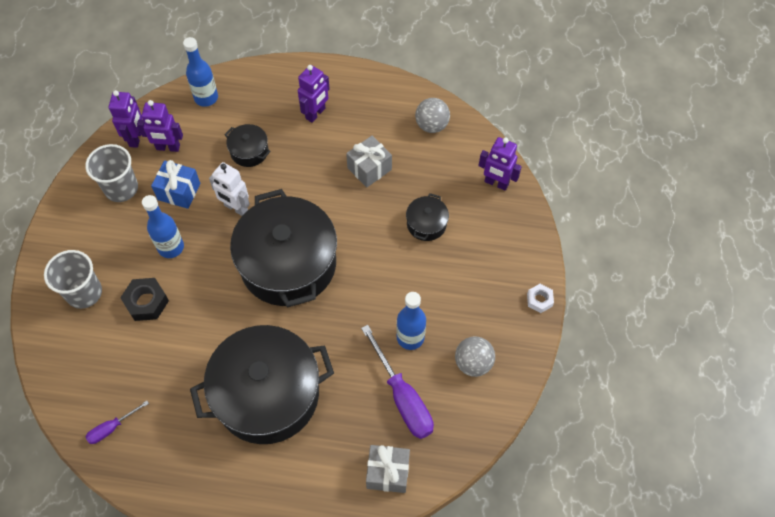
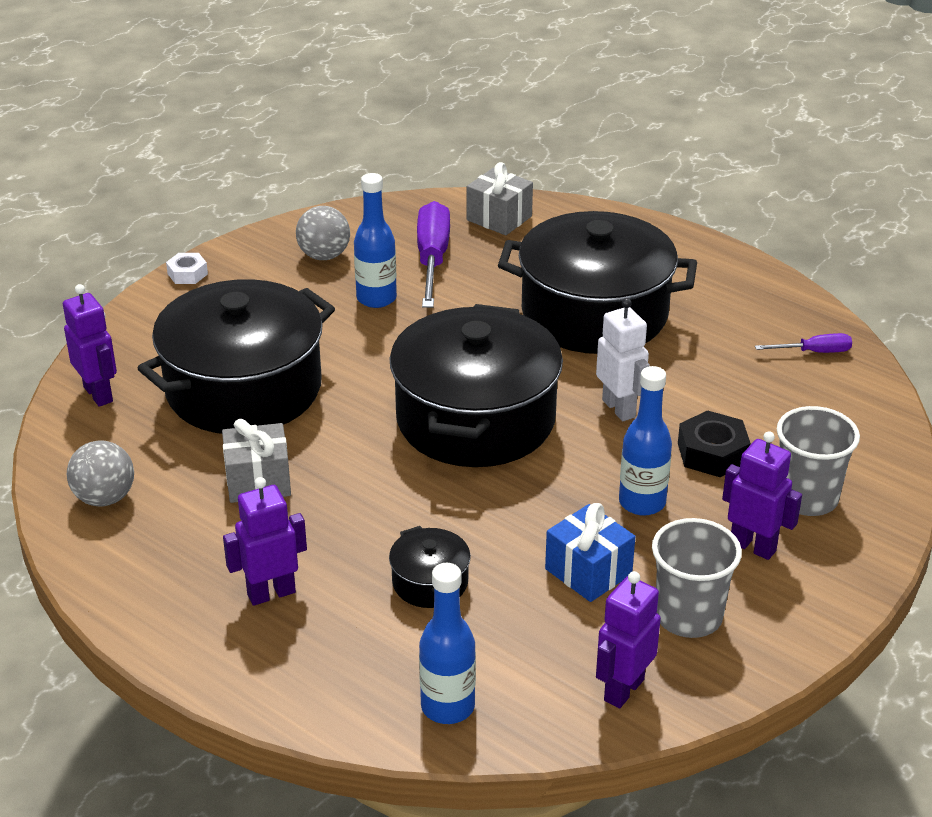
camera: 150 degrees left, 25 degrees down
purple robot [137,100,183,152] -> purple robot moved to [722,431,802,560]
white robot [209,162,250,216] -> white robot moved to [596,298,650,421]
black pot [406,193,449,241] -> black pot [137,279,335,434], size x2.35

